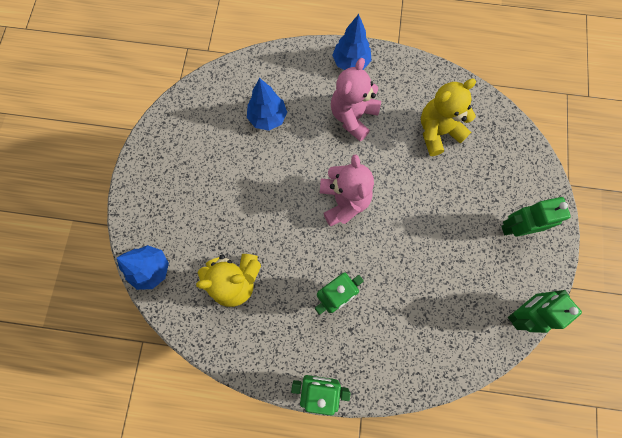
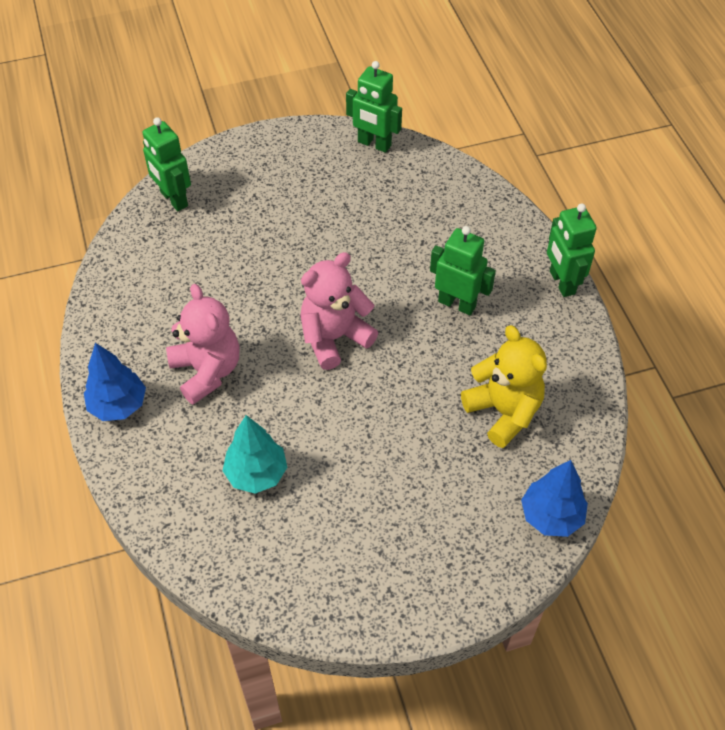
camera: 115 degrees left, 20 degrees down
blue tree [247,78,287,131] -> turquoise tree [223,415,287,494]
pink teddy bear [331,58,381,141] -> pink teddy bear turned 120 degrees counterclockwise [166,284,240,405]
yellow teddy bear [421,78,476,156] -> none
green robot [501,197,571,237] -> green robot moved to [143,117,191,211]

